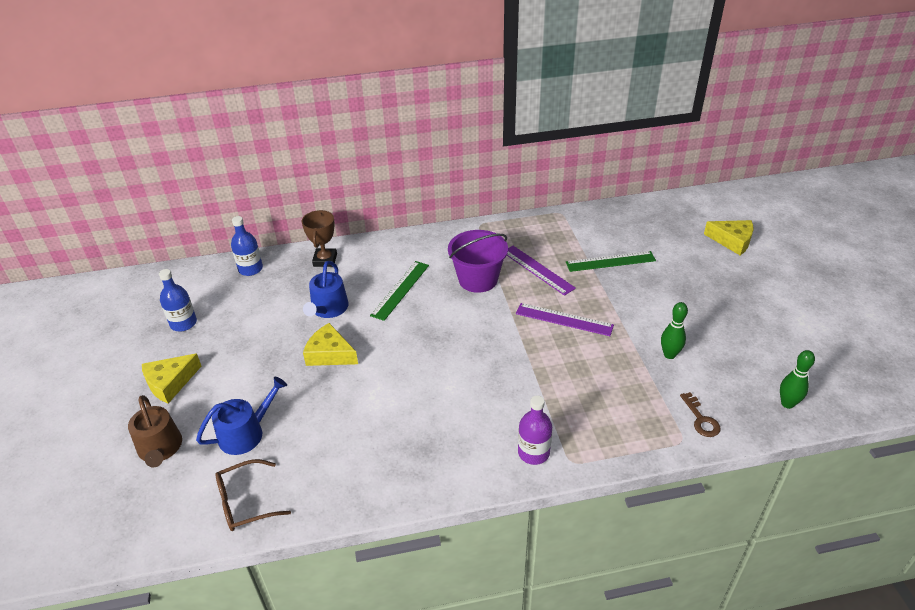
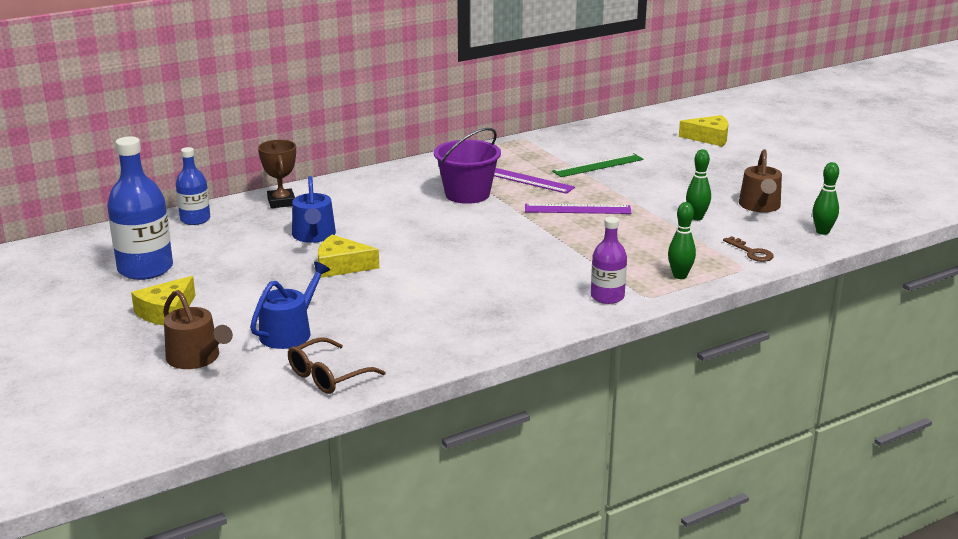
camera: 20 degrees left, 15 degrees down
blue bottle [159,269,197,331] -> blue bottle [107,136,173,280], size x1.68
green ruler [370,261,429,321] -> none
none -> green bowling pin [668,202,696,279]
none -> brown watering can [739,149,782,212]

